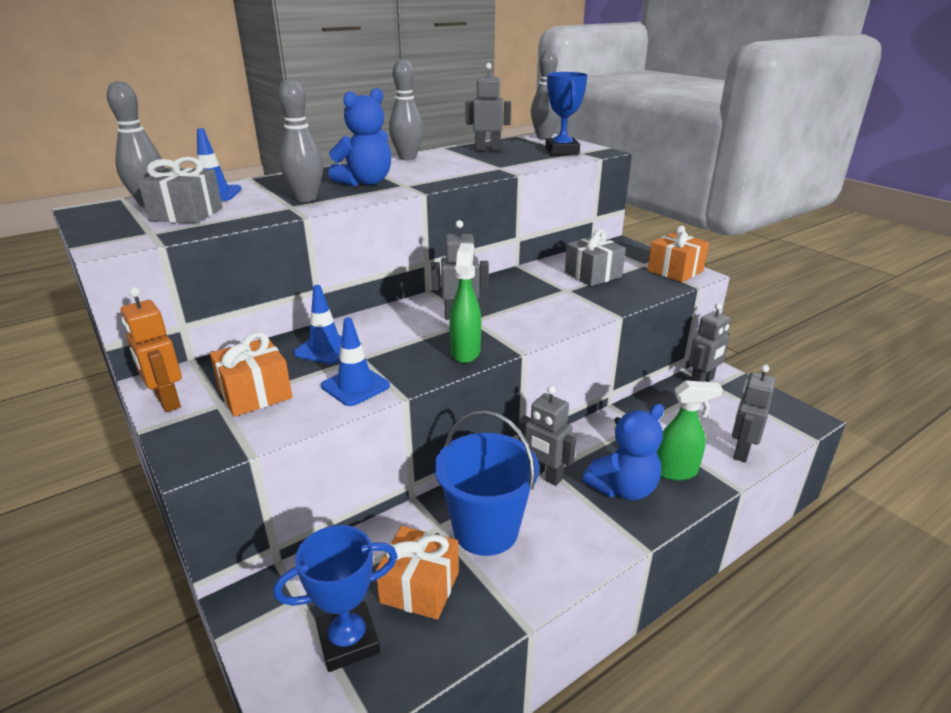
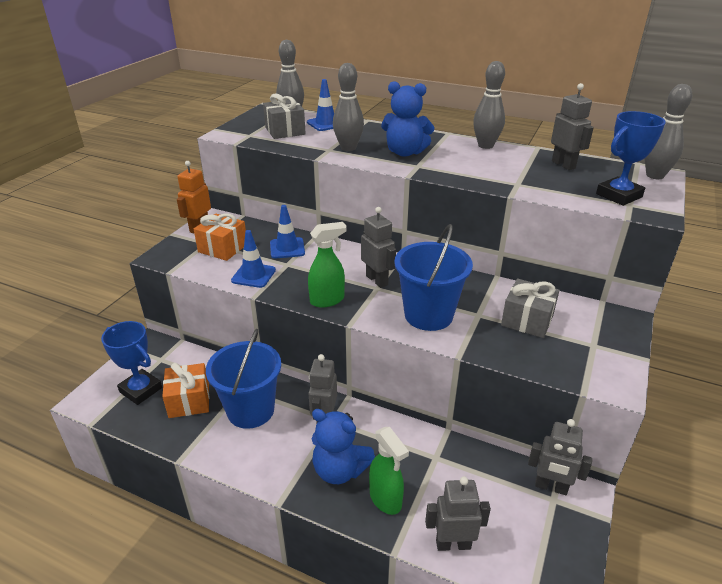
camera: 60 degrees right, 5 degrees up
orange gift [647,226,709,282] -> none
none -> blue bucket [394,224,473,331]

